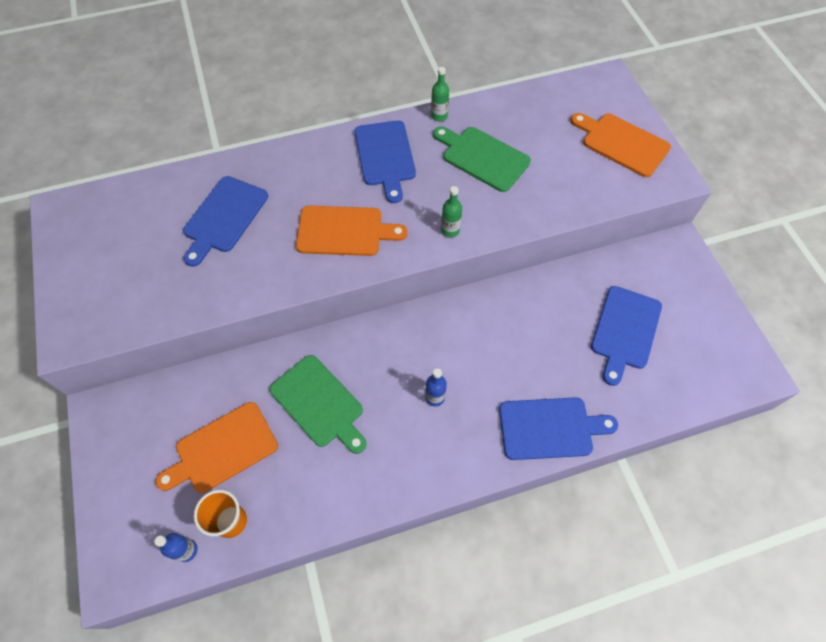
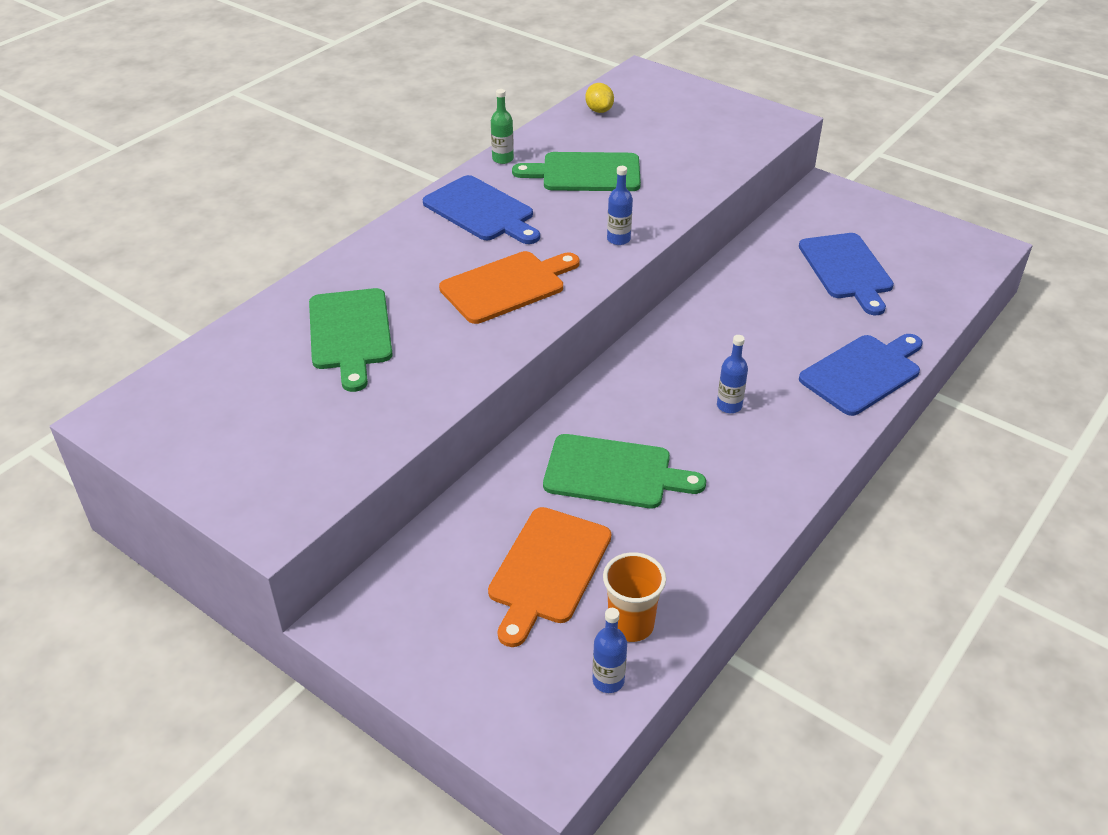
camera: 35 degrees left, 20 degrees down
blue cutting board [183,176,268,267] -> green cutting board [309,288,393,392]
green bottle [441,186,462,238] -> blue bottle [607,166,633,245]
orange cutting board [571,113,671,177] -> none
none -> yellow lemon [585,83,614,113]

